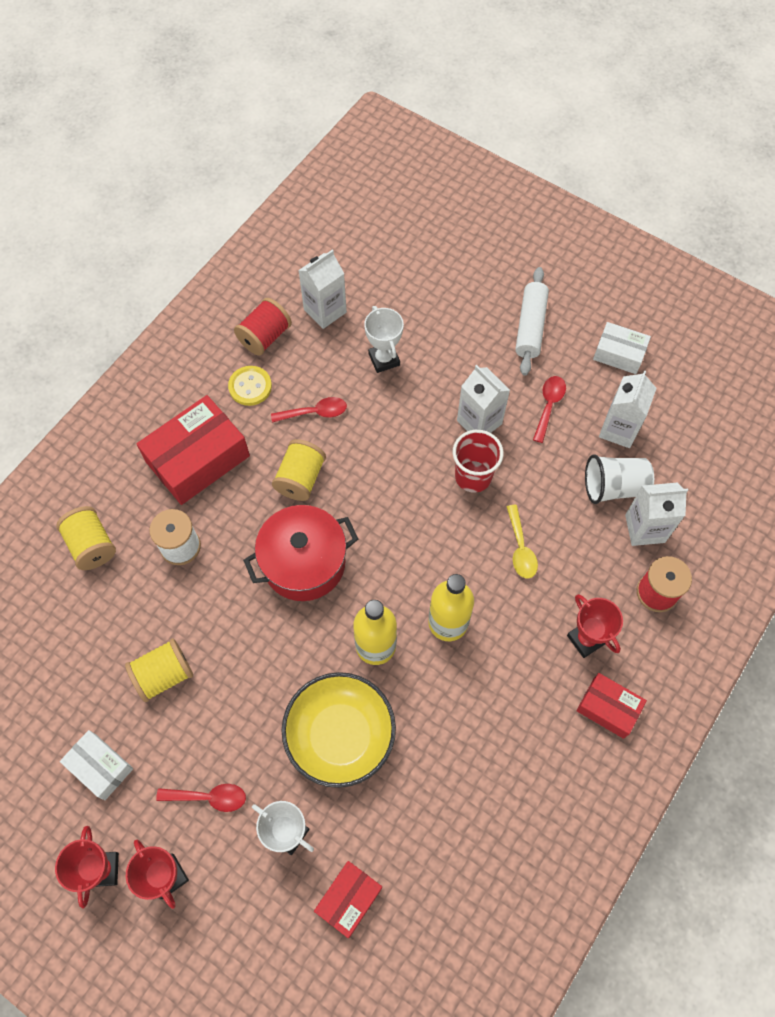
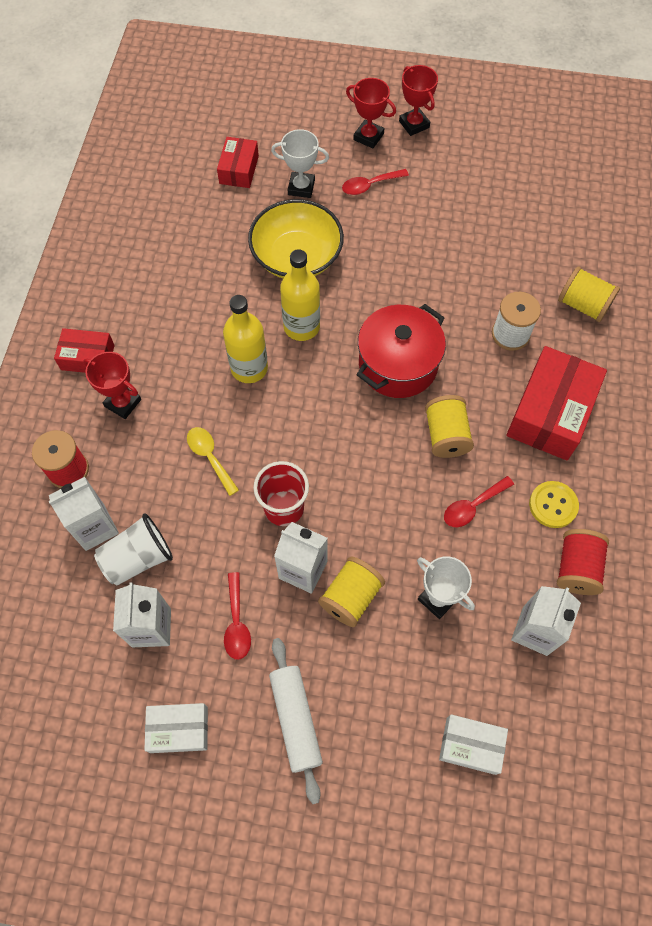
camera: 155 degrees right, 0 degrees up
white box [60,730,133,800] -> white box moved to [439,714,508,775]
yellow spool [125,639,193,702] -> yellow spool moved to [318,557,385,627]

